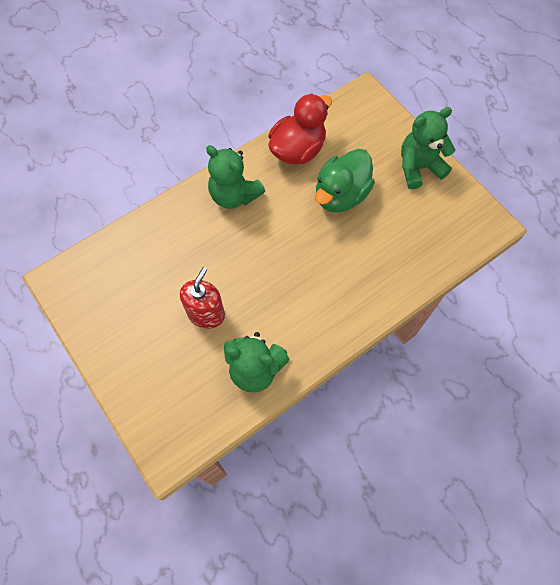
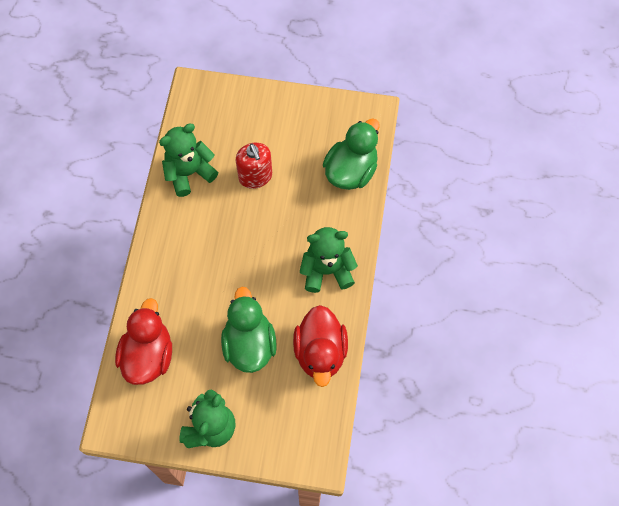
camera: 135 degrees right, 0 degrees up
none -> red duck [115,298,172,385]
none -> green duck [323,118,380,190]

